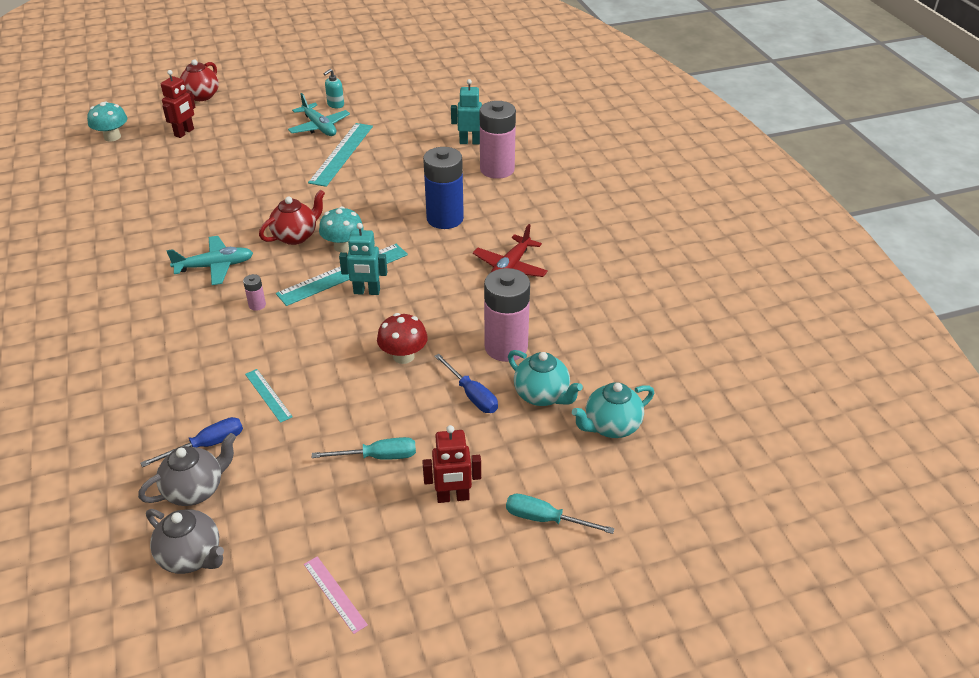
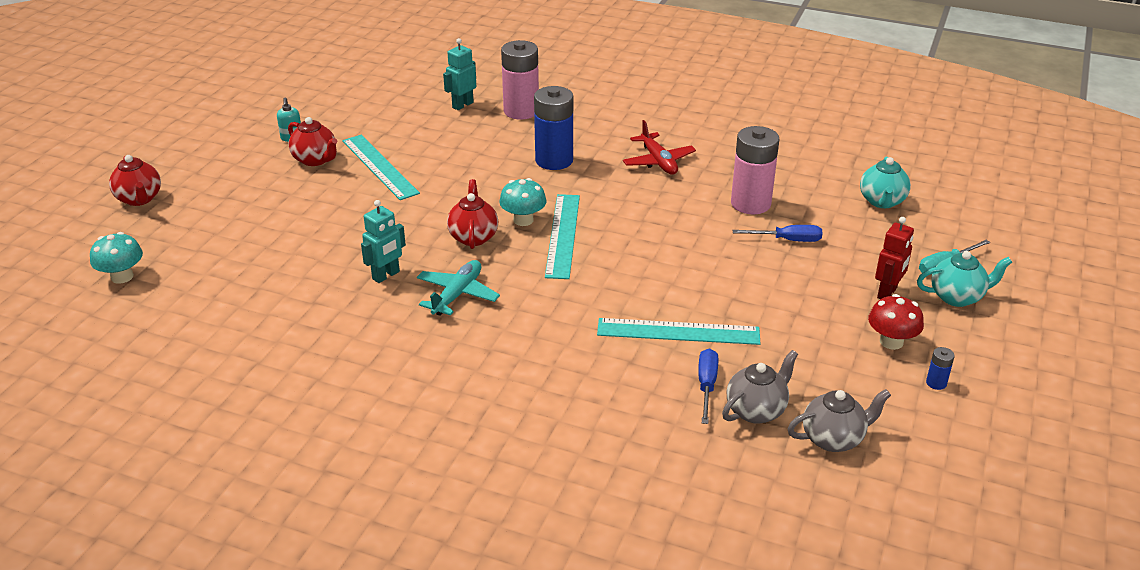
camera: 50 degrees left, 5 degrees down
grey teapot [138,433,236,506] -> grey teapot turned 45 degrees clockwise [722,350,798,424]
red robot [161,70,196,138] -> none
pink battery [243,274,266,311] -> none
turquoise ruler [245,369,293,423] -> turquoise ruler [597,318,760,345], size x1.94
turquoise plane [288,93,350,136] -> red teapot [288,117,337,166]
pink ruler [304,556,368,634] -> blue battery [926,347,955,390]
turquoise screwdriver [312,437,416,460] -> none
turquoise robot [339,223,387,295] -> turquoise robot moved to [361,200,406,283]
red mushroom [377,313,428,364] -> red mushroom moved to [868,294,924,350]
turquoise teapot [508,350,583,406] -> turquoise teapot moved to [917,251,1012,307]

